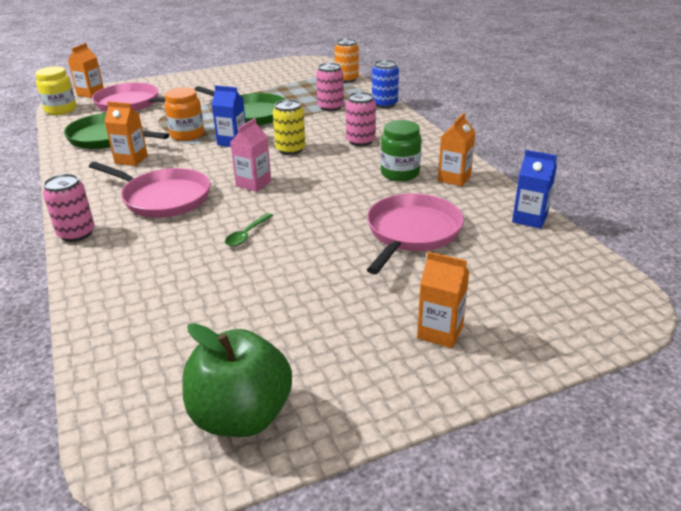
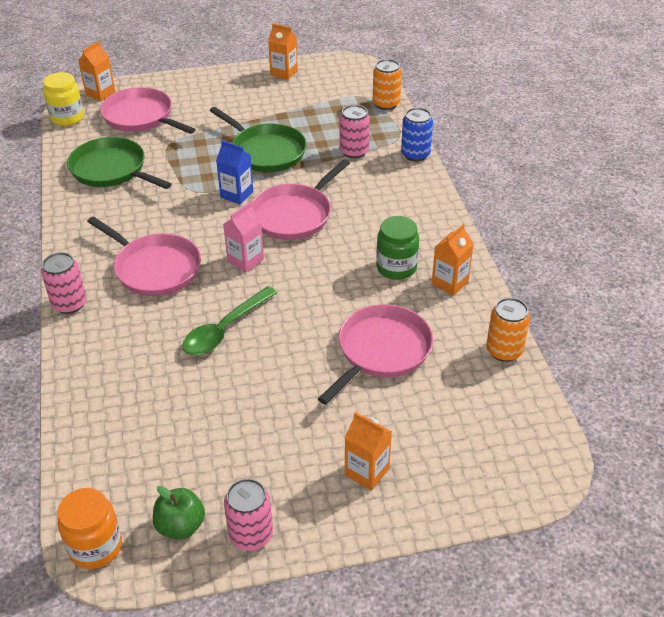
camera: 10 degrees right, 10 degrees up
orange carton [104,101,148,166] -> orange carton moved to [268,23,298,80]
orange jar [164,87,204,141] -> orange jar moved to [57,488,122,569]
green apple [182,323,292,437] -> green apple [153,486,205,540], size x0.60
green spoon [225,213,273,246] -> green spoon [182,286,277,355], size x1.80
yellow can [273,99,306,155] -> pink pan [251,159,350,240]
pink can [346,92,376,146] -> pink can moved to [224,478,273,551]
blue carton [512,150,557,229] -> orange can [486,298,530,362]

